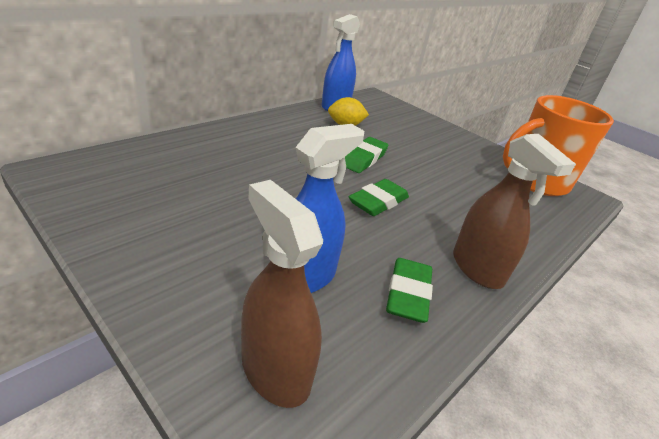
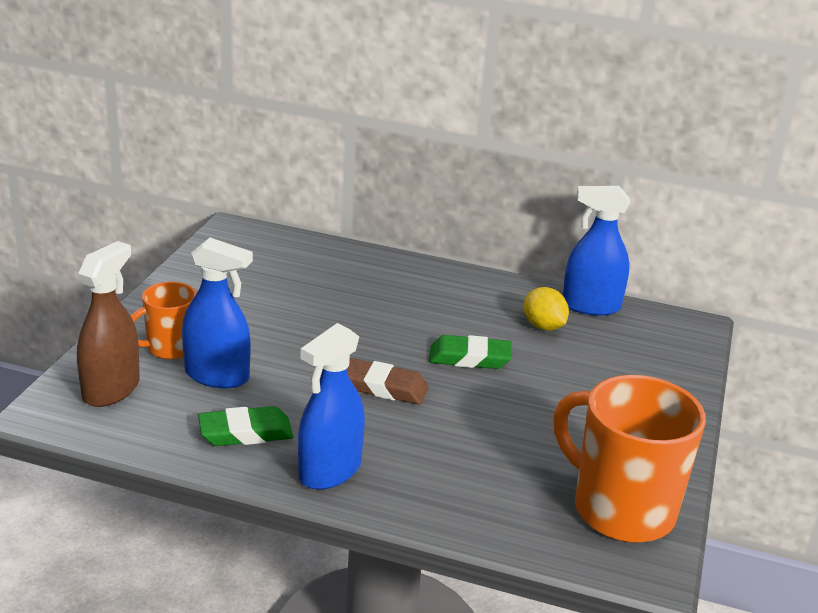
camera: 65 degrees right, 5 degrees down
green eraser [349,179,409,216] -> brown eraser [347,358,429,405]
brown spray bottle [453,134,576,289] -> blue spray bottle [298,323,365,490]
none -> orange mug [131,282,197,359]

